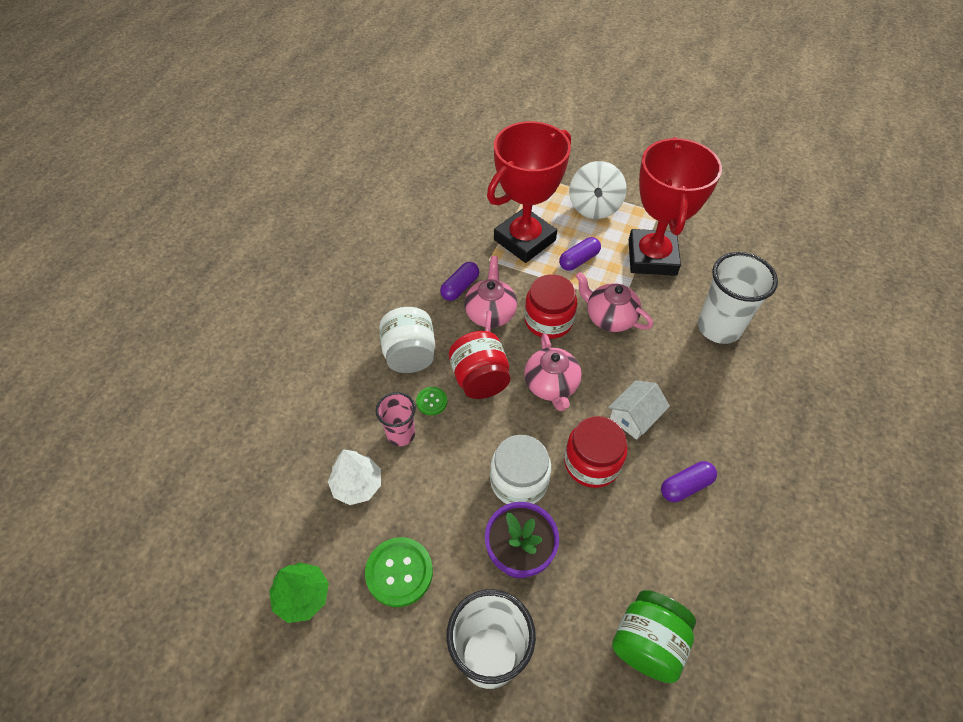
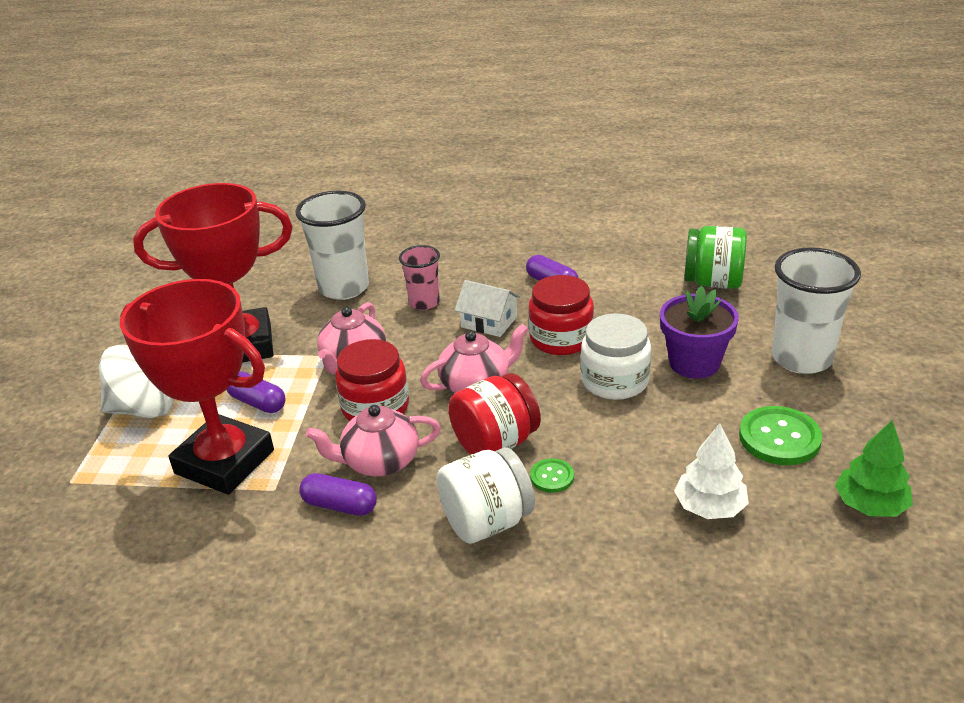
camera: 105 degrees left, 20 degrees down
pink cup [376,392,416,446] -> pink cup moved to [399,245,440,310]

